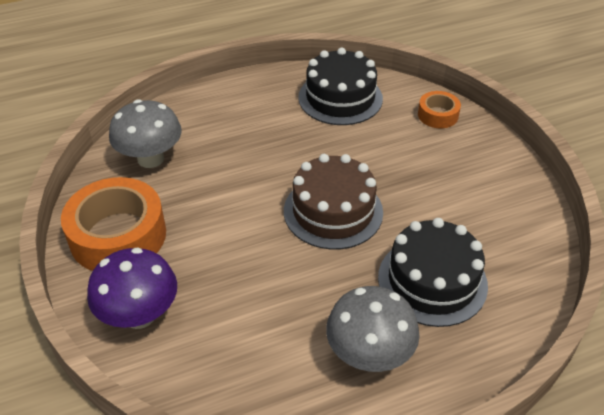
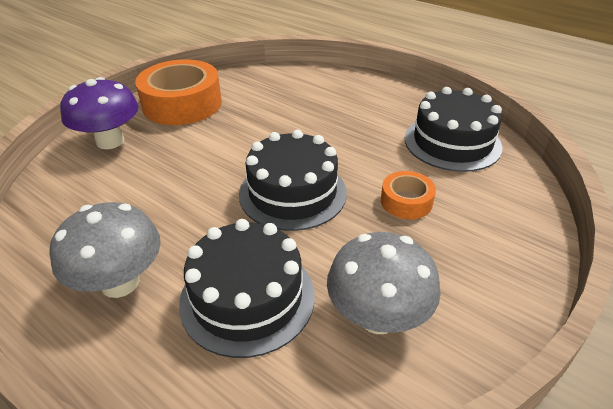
camera: 60 degrees right, 5 degrees down
grey mushroom [109,99,182,168] -> grey mushroom moved to [327,232,441,334]
brown cake [284,154,383,250] -> black cake [239,130,347,231]
orange tape [418,91,461,128] -> orange tape moved to [381,171,436,219]

